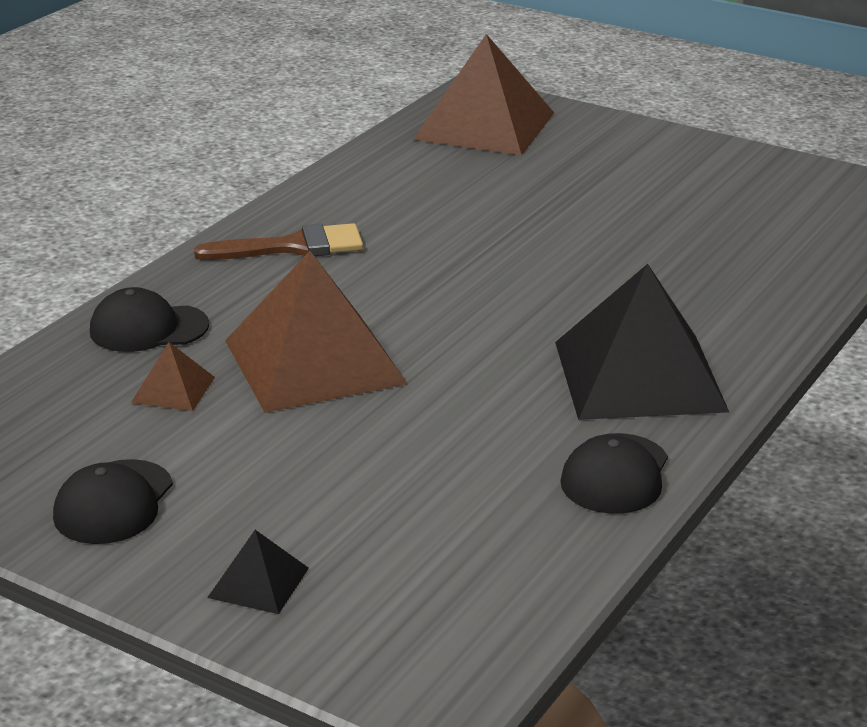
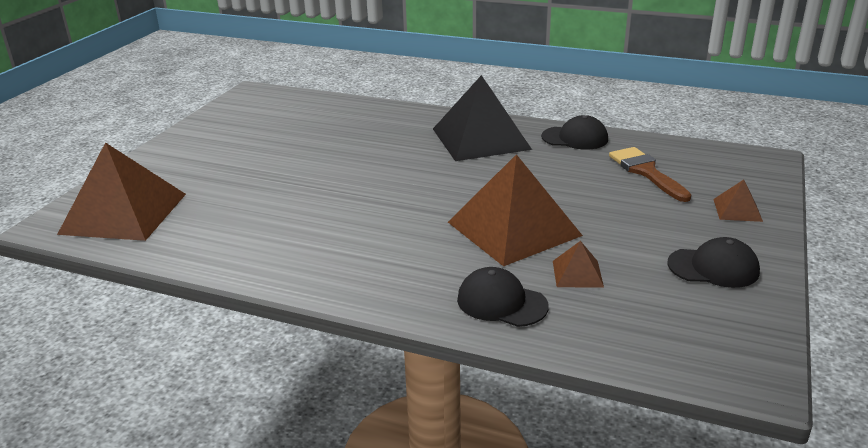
camera: 100 degrees left, 0 degrees up
black cap [90,287,209,352] -> black cap turned 135 degrees clockwise [457,267,549,327]
brown brush [194,223,363,260] -> brown brush moved to [609,147,691,202]
black pyramid [207,530,309,614] -> brown pyramid [713,179,763,222]

